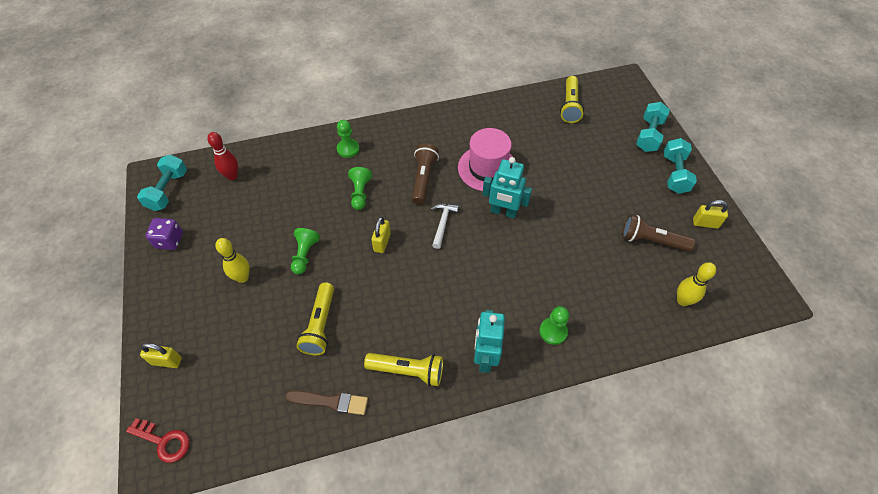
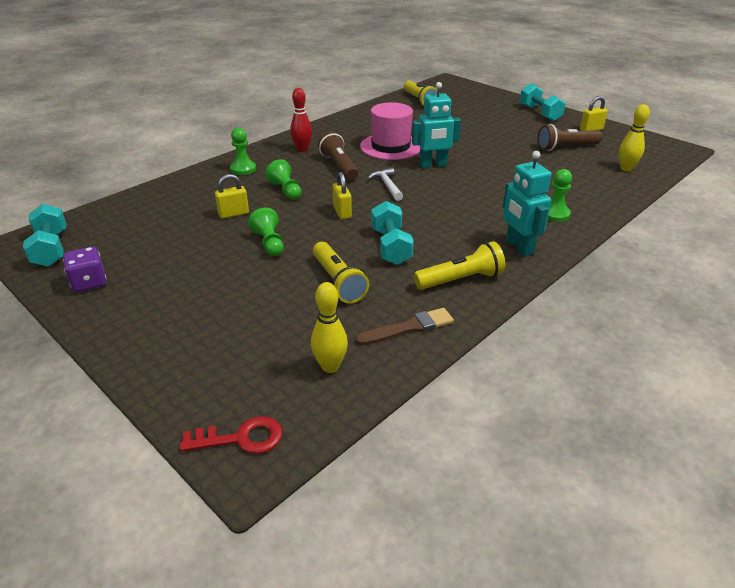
camera: 30 degrees left, 20 degrees down
yellow padlock [140,343,182,368] -> yellow padlock moved to [215,174,249,219]
red bowling pin [208,132,238,180] -> red bowling pin moved to [290,88,312,152]
yellow bowling pin [215,238,250,283] -> yellow bowling pin moved to [311,282,348,373]
turquoise dumbbell [636,102,670,152] -> turquoise dumbbell moved to [371,201,414,265]

